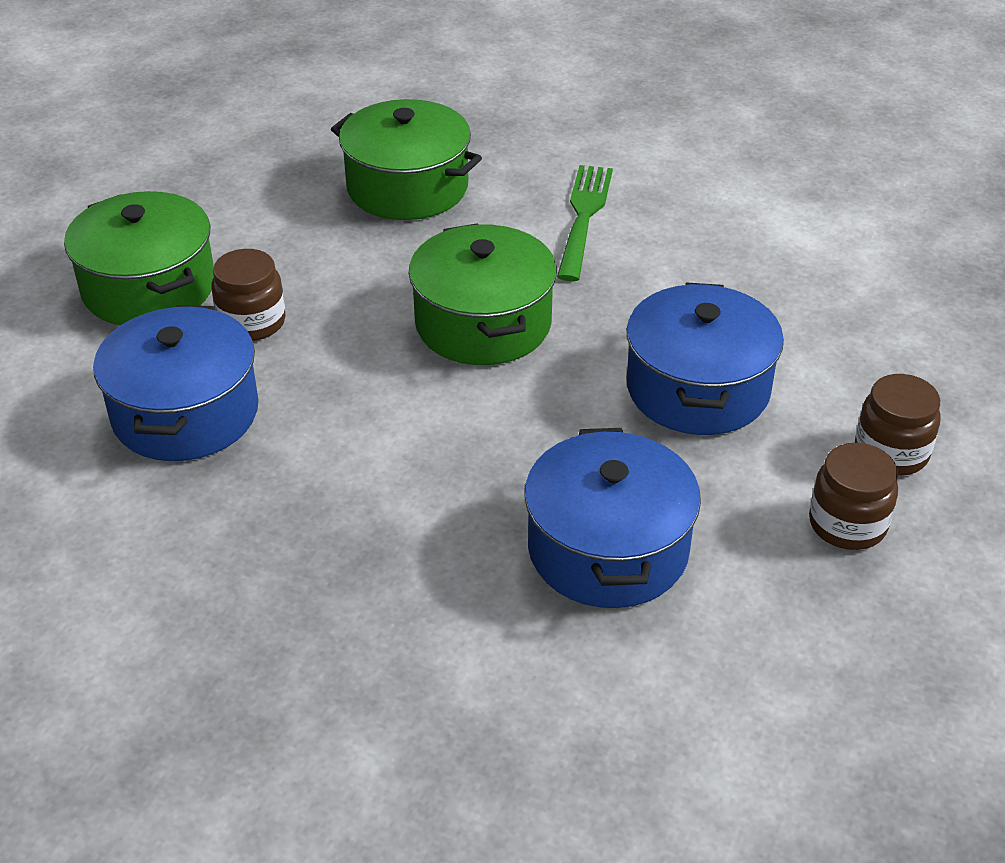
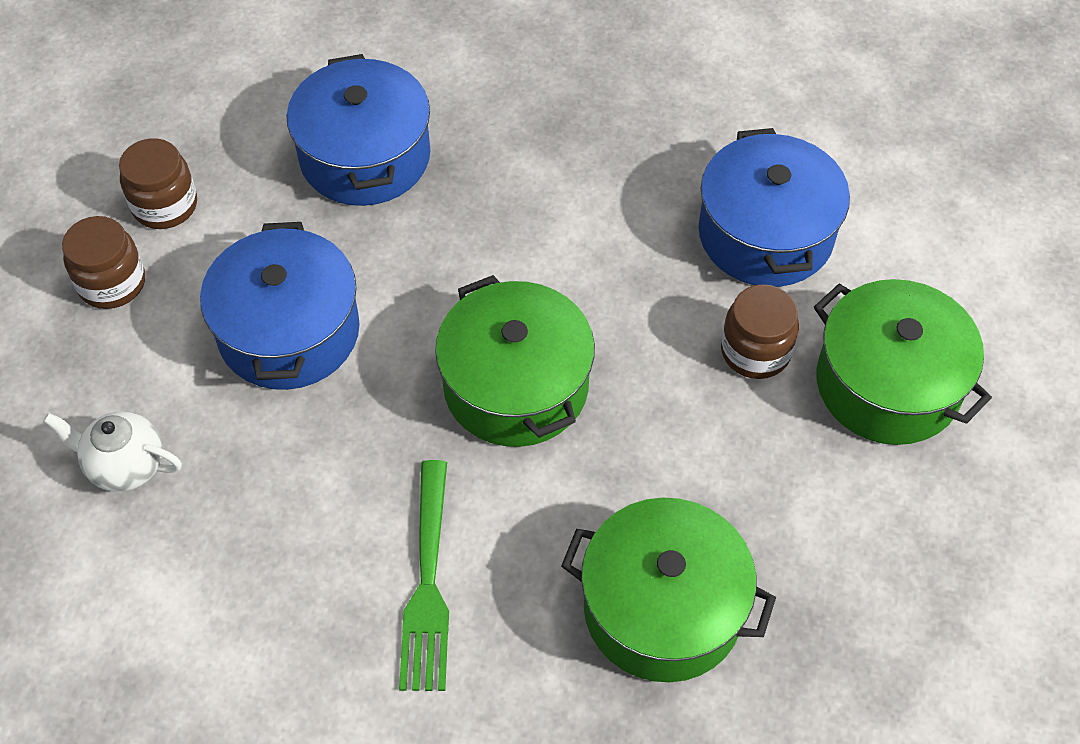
camera: 170 degrees right, 15 degrees up
none -> white teapot [43,411,182,492]

